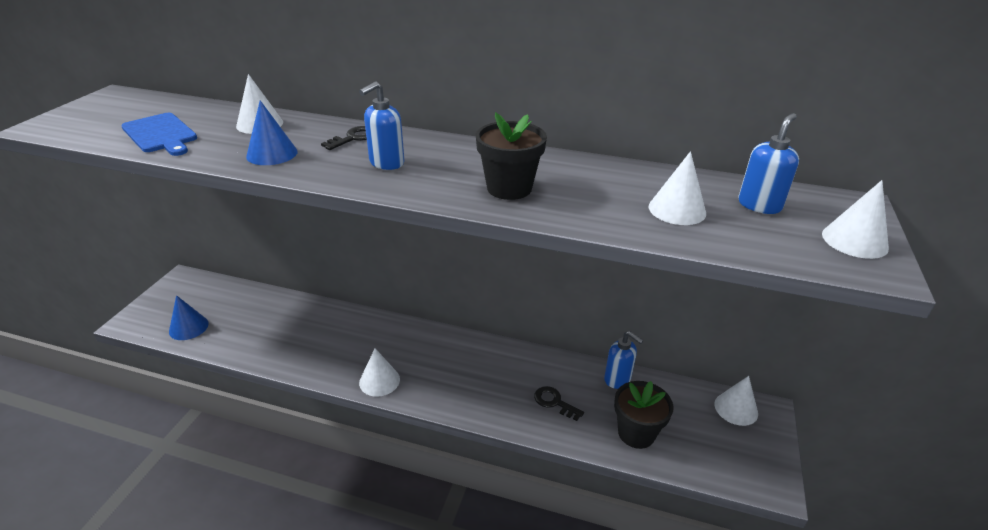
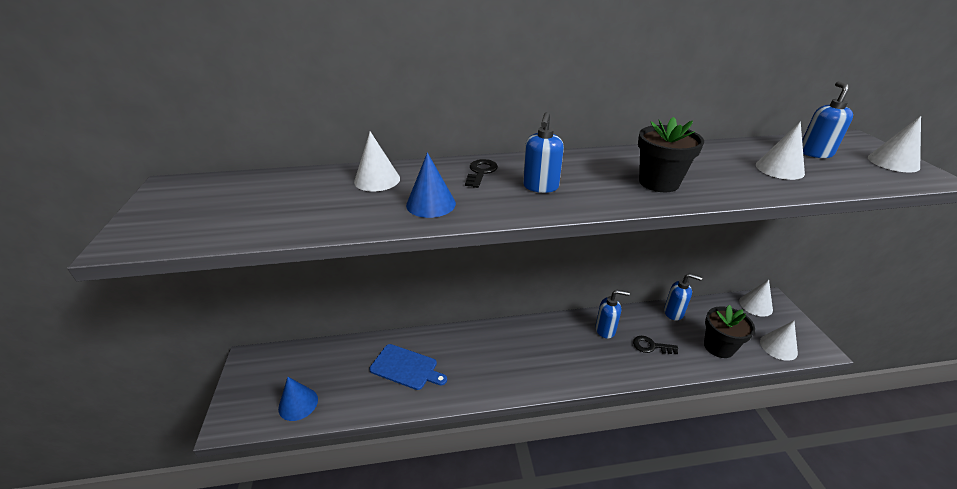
camera: 25 degrees left, 0 degrees up
blue cutting board [121,113,197,156] -> blue cutting board moved to [369,344,447,390]
white cone [359,348,400,397] -> white cone moved to [760,321,798,361]
none -> blue soap dispenser [595,290,630,339]

